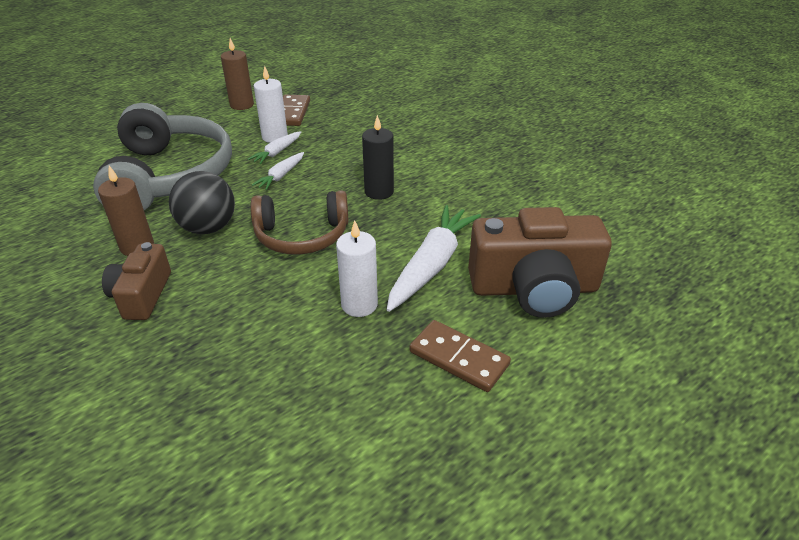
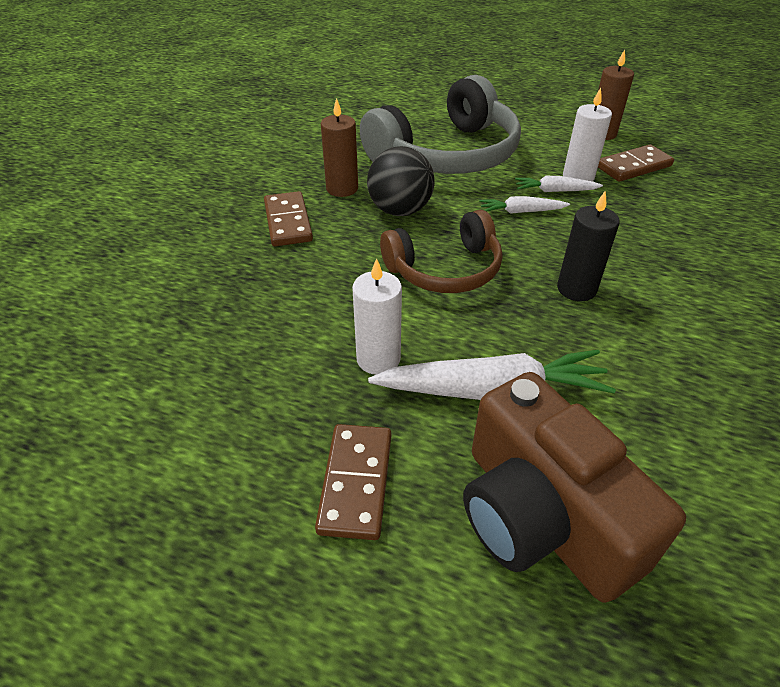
camera: 60 degrees right, 5 degrees up
brown camera [102,242,171,320] -> brown domino [264,191,313,246]
brown headphones [250,190,349,255] -> brown headphones turned 75 degrees counterclockwise [380,210,503,293]

